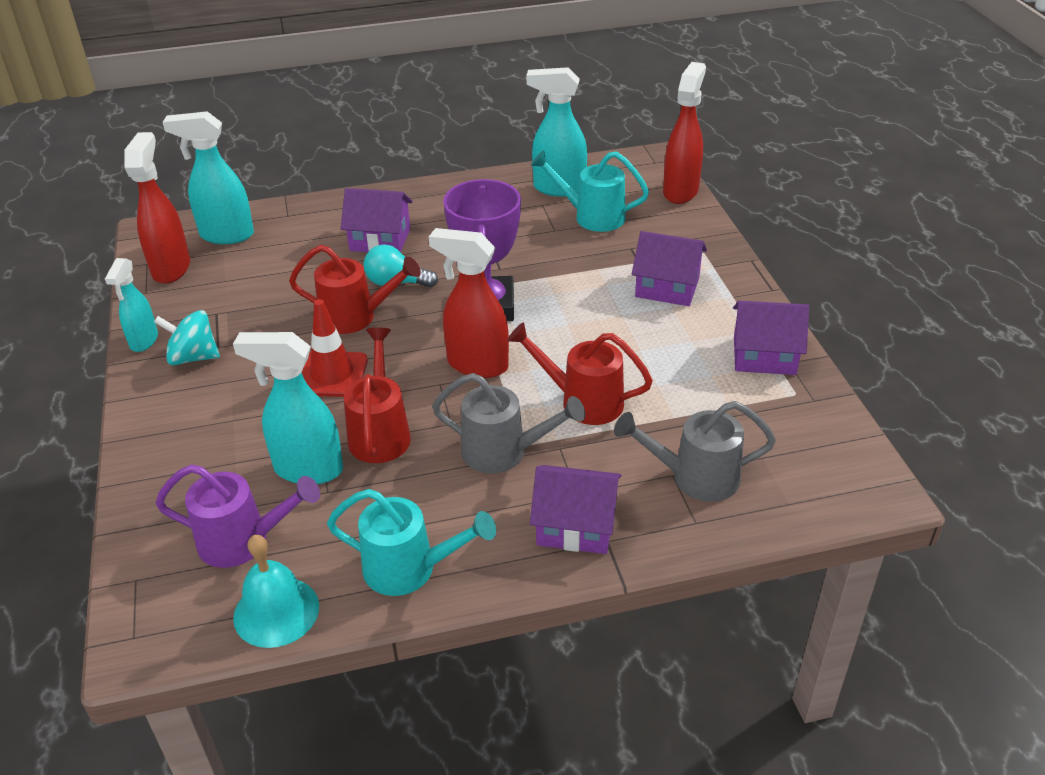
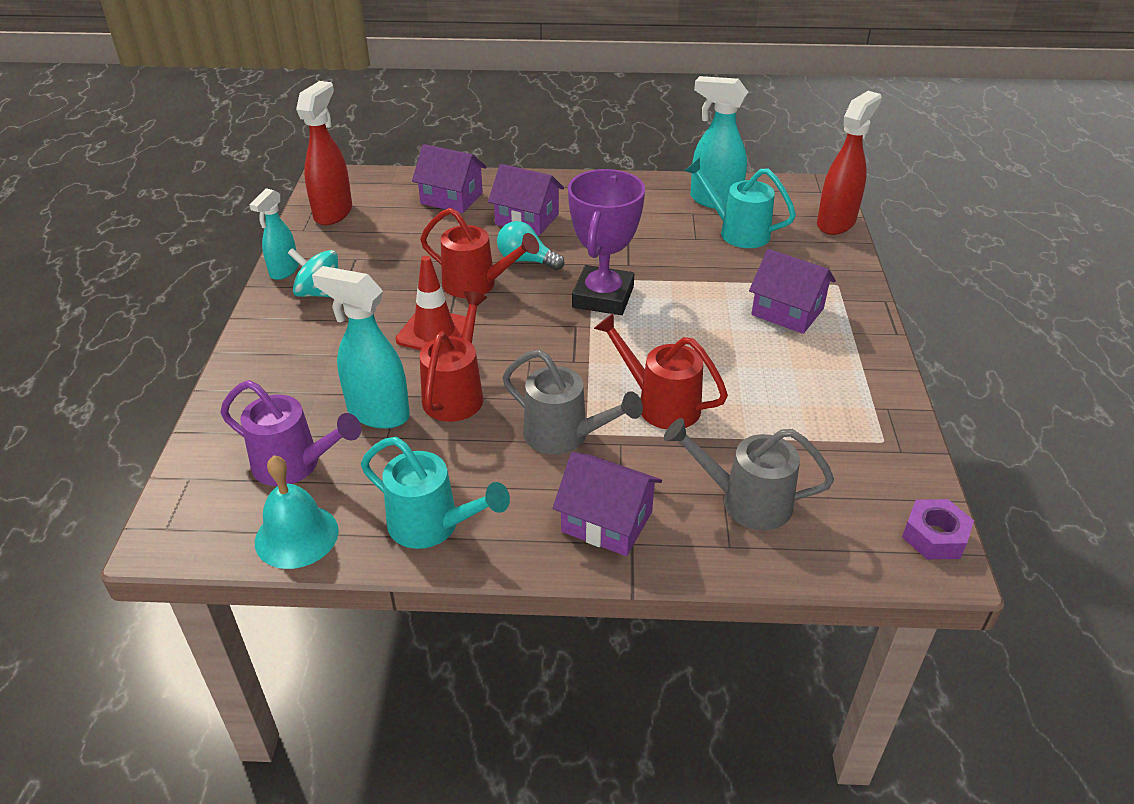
camera: 15 degrees right, 0 degrees up
turquoise spray bottle [163,111,254,244] -> none
red spray bottle [429,228,509,378] -> none
purple house [733,301,809,375] -> purple house moved to [412,144,486,213]
none -> purple nut [902,499,974,559]

